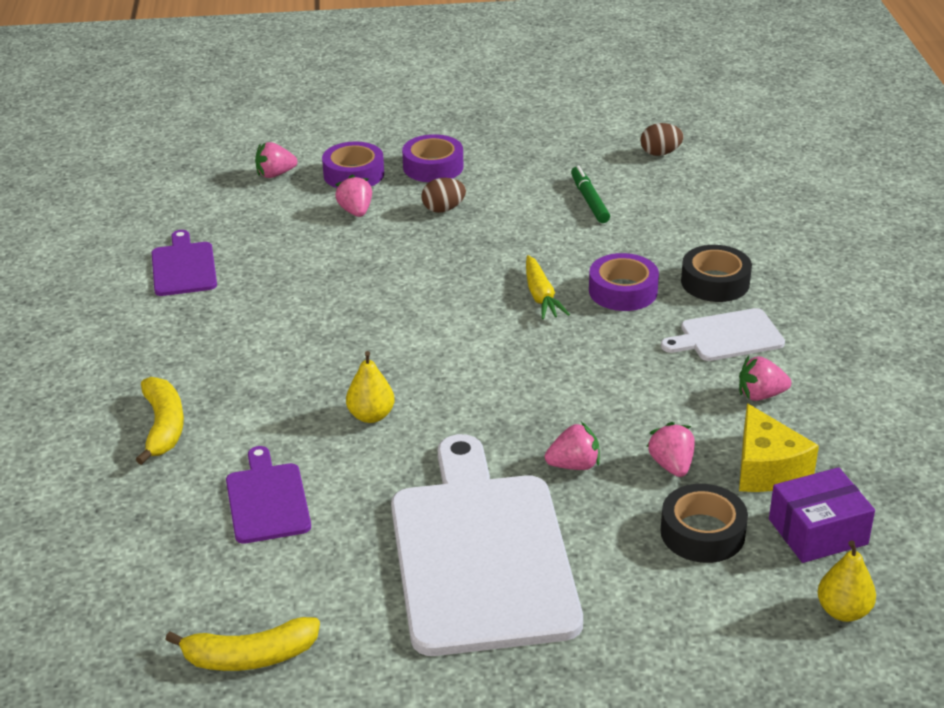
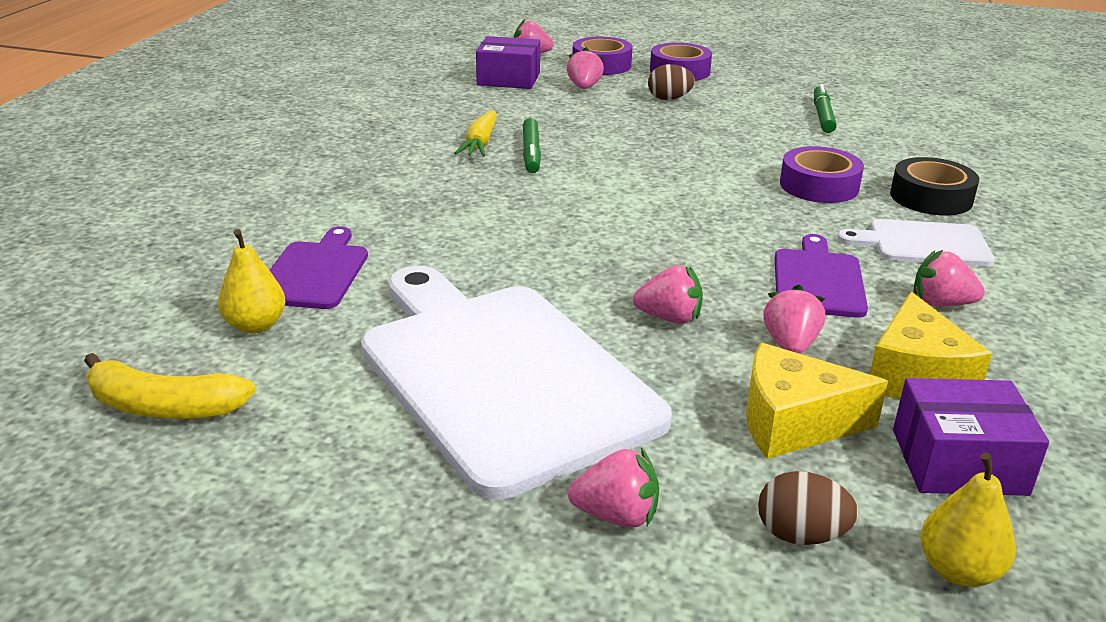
camera: 20 degrees right, 5 degrees down
yellow banana [136,377,184,465] -> none
purple cutting board [152,230,217,296] -> purple cutting board moved to [775,234,868,318]
yellow pear [346,351,395,423] -> yellow pear moved to [218,229,285,334]
white cutting board [391,434,583,656] -> white cutting board turned 45 degrees counterclockwise [361,266,672,500]
yellow carrot [526,255,570,320] -> yellow carrot moved to [454,110,497,156]
brown egg [641,123,683,156] -> brown egg moved to [758,471,858,545]
black tape [660,484,748,563] -> yellow cheese [746,343,888,459]
none -> purple box [476,36,540,89]
none -> green marker [523,118,541,173]
none -> pink strawberry [568,448,659,528]

